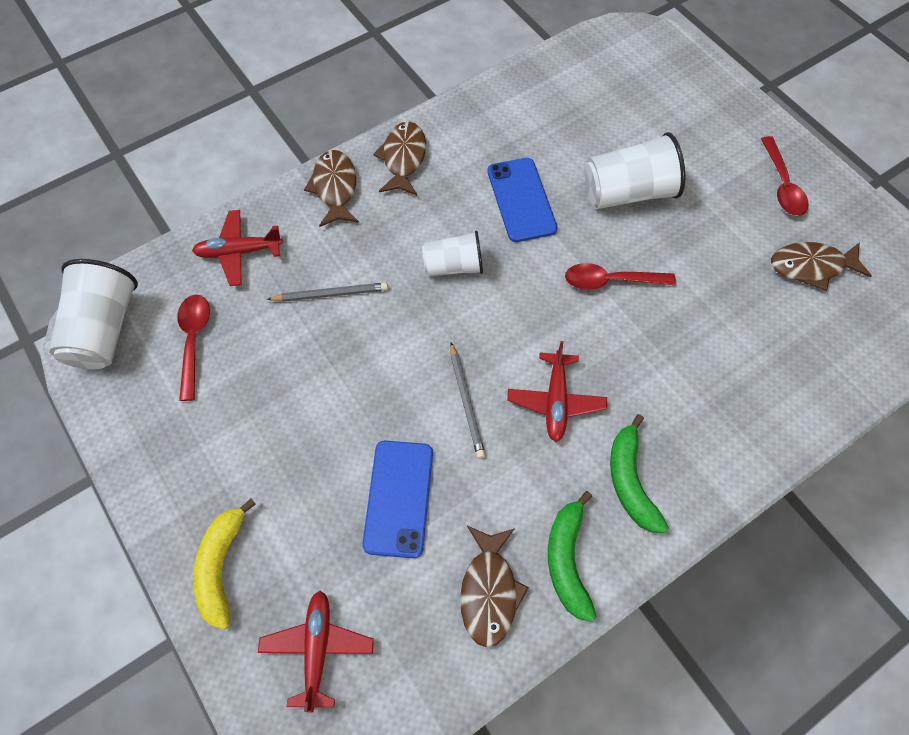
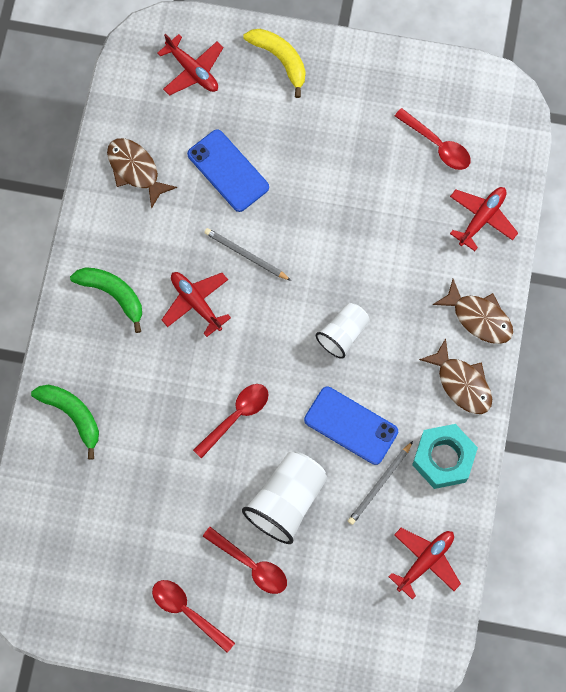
camera: 135 degrees right, 10 degrees up
white cup [49,259,138,369] -> none
grey pencil [267,282,388,302] -> grey pencil moved to [348,441,413,525]
green banana [548,491,596,622] -> green banana moved to [31,385,99,460]
brown fish [771,242,872,291] -> none
none -> red spoon [202,527,287,594]
none -> red plane [388,528,461,600]
none -> turquoise nut [412,424,478,489]

